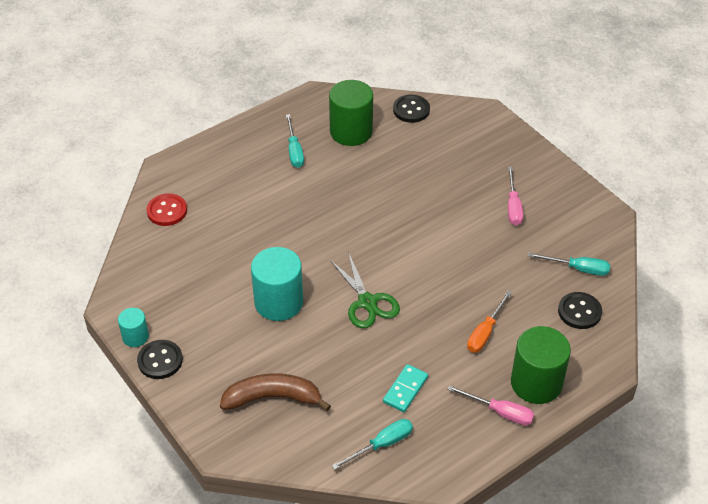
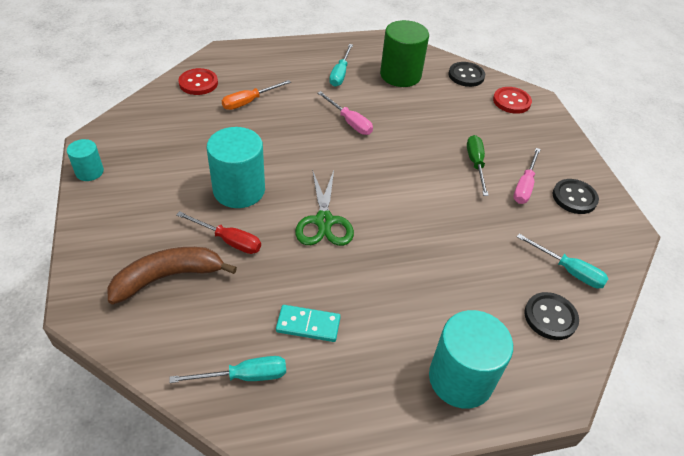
camera: 20 degrees right, 0 degrees up
black button [137,340,183,379] -> black button moved to [553,179,599,214]
brown banana [220,374,331,411] -> brown banana turned 45 degrees counterclockwise [108,247,237,305]
turquoise domino [383,364,428,412] -> turquoise domino turned 45 degrees clockwise [276,305,341,342]
pink screwdriver [447,385,534,426] -> pink screwdriver moved to [318,91,373,135]
orange screwdriver [467,291,512,353] -> orange screwdriver moved to [222,80,291,110]
green cylinder [511,326,571,404] -> turquoise cylinder [429,310,513,409]
none -> red screwdriver [176,211,261,254]
none -> green screwdriver [467,135,489,196]
none -> red button [493,87,532,114]

